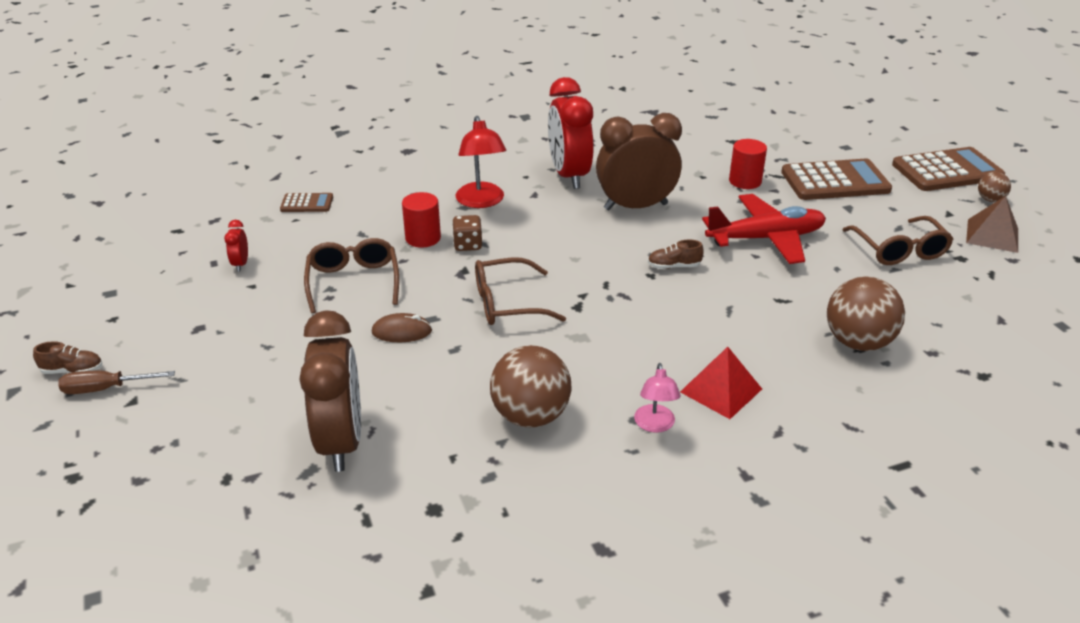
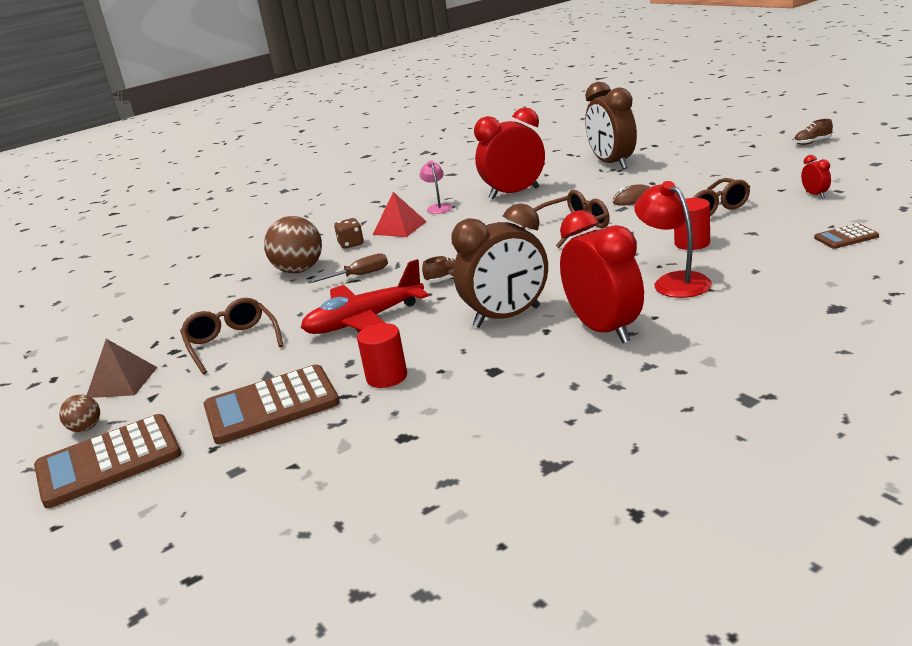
camera: 170 degrees right, 10 degrees down
brown screwdriver [58,370,175,394] -> brown screwdriver moved to [307,253,388,284]
brown dice [452,215,482,251] -> brown dice moved to [334,218,364,249]
brown ball [490,345,572,427] -> red clock [474,107,545,200]

